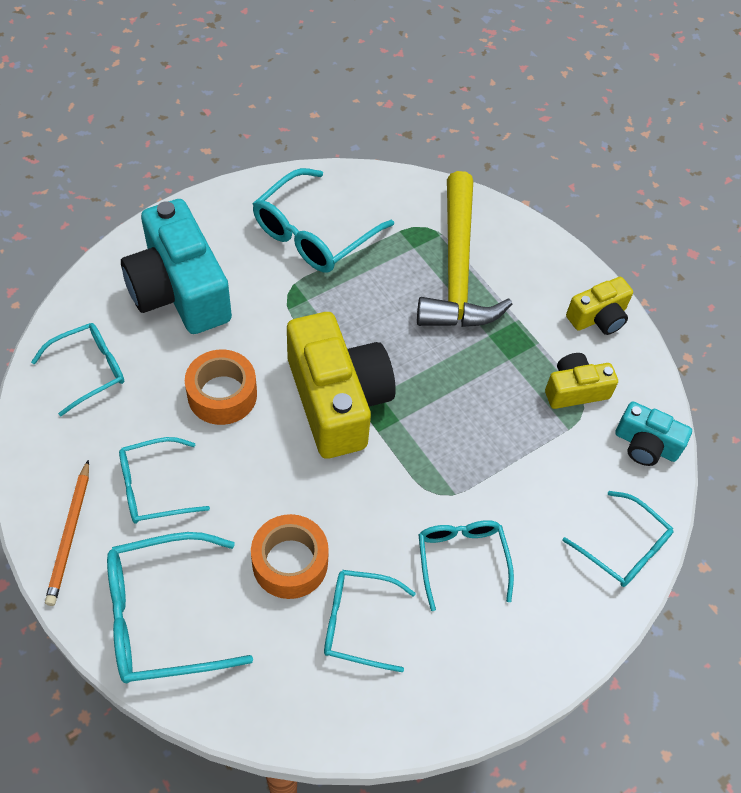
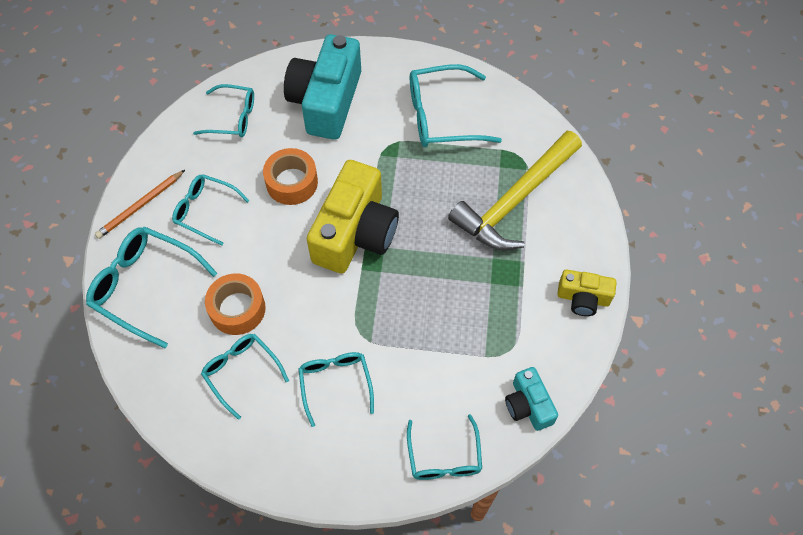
camera: 45 degrees right, 5 degrees up
turquoise glasses [418,520,514,611] -> turquoise glasses turned 45 degrees counterclockwise [298,352,374,427]
yellow camera [545,353,618,409] -> none

